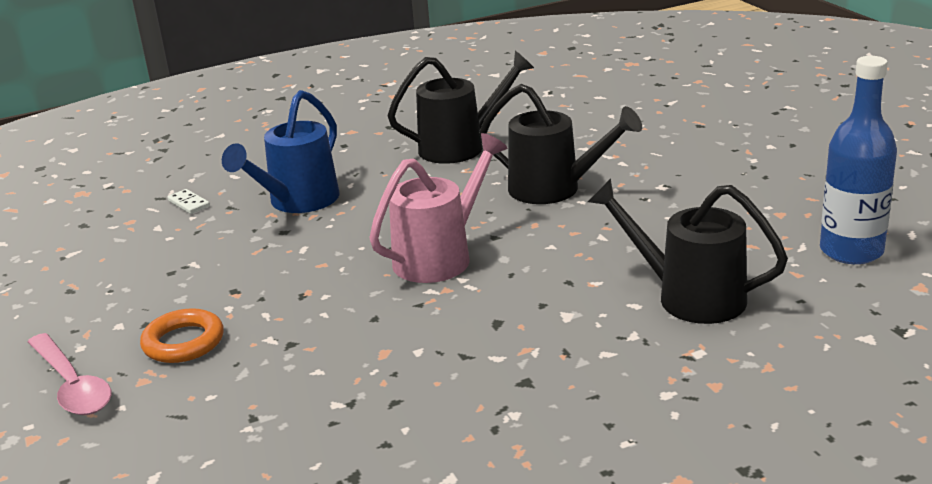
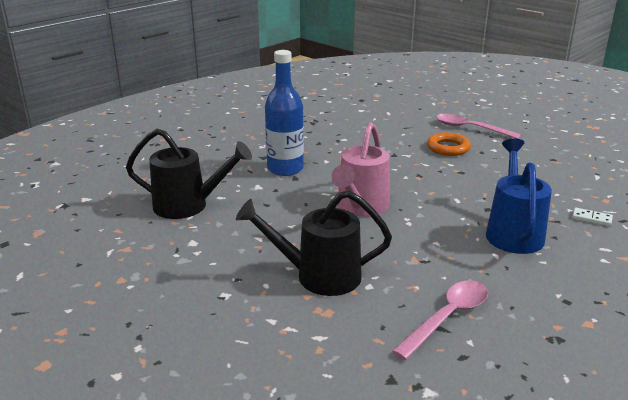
camera: 155 degrees right, 0 degrees up
black watering can [387,51,534,164] -> pink spoon [392,280,488,360]
blue bottle [820,56,897,264] -> blue bottle moved to [265,50,304,176]

